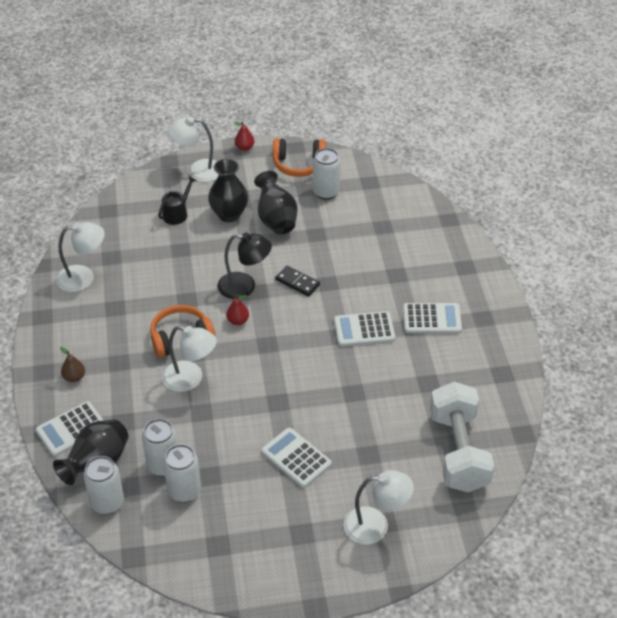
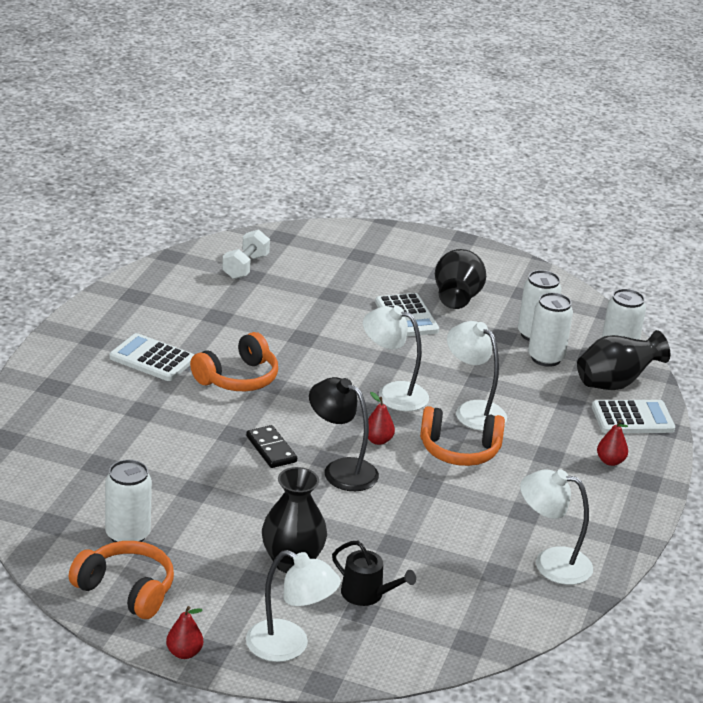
camera: 155 degrees left, 15 degrees down
brown pear [60,347,85,382] -> red pear [597,420,628,466]
black watering can [158,176,196,225] -> black watering can turned 120 degrees counterclockwise [332,541,416,606]
black vase [254,171,298,234] -> black vase moved to [435,249,486,309]
white calculator [334,311,395,347] -> orange headphones [190,332,278,391]
white lamp [343,470,414,545] -> white lamp moved to [363,306,429,411]
white dumbbell [430,382,494,492] -> white dumbbell [222,230,270,279], size x0.53

